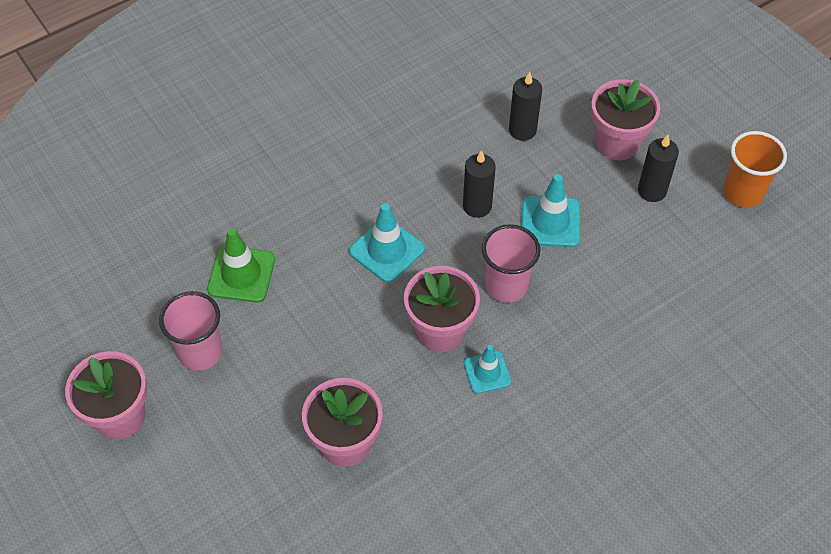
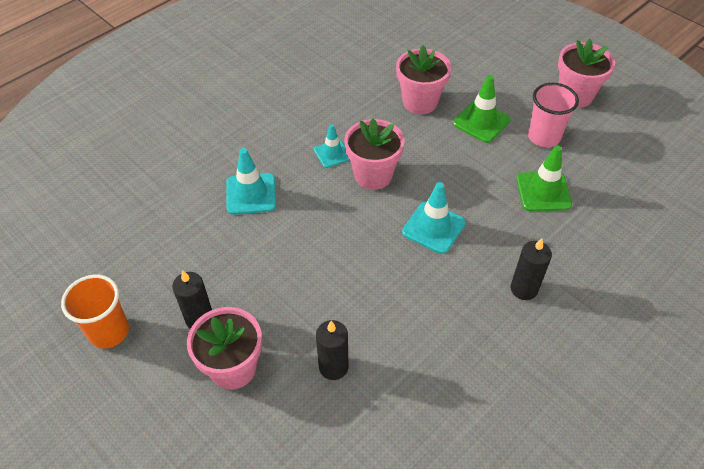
camera: 170 degrees right, 5 degrees down
black candle [463,150,496,218] -> black candle moved to [511,238,552,300]
pink cup [482,224,540,303] -> none
turquoise traffic cone [522,174,580,247] -> turquoise traffic cone moved to [226,148,276,215]
none -> green traffic cone [453,75,511,143]

